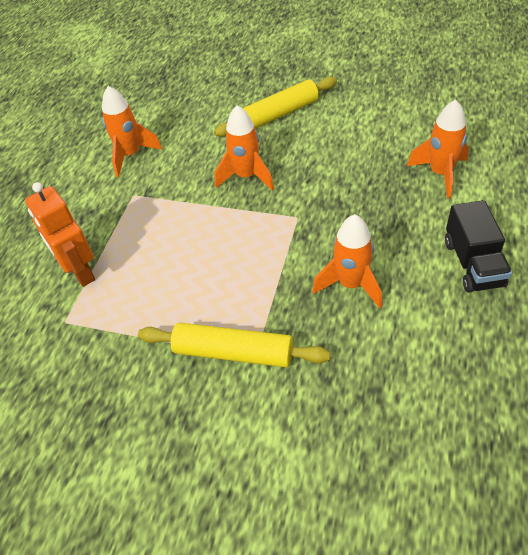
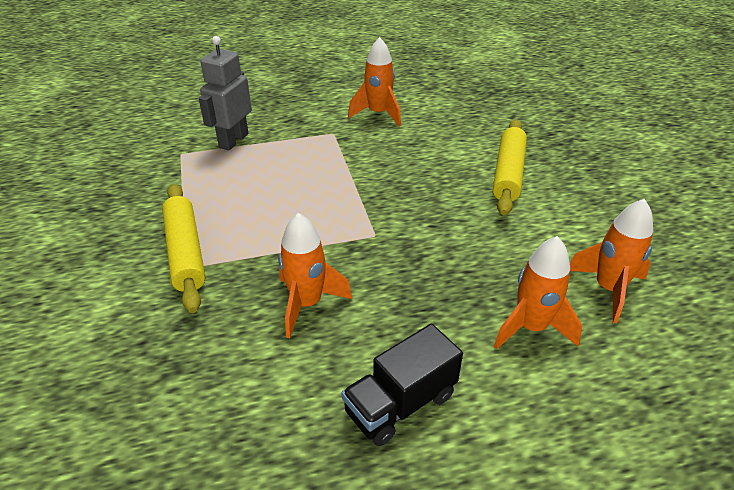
camera: 55 degrees right, 10 degrees down
orange robot [25,182,95,287] -> grey robot [199,36,252,150]
yellow rolling pin [214,76,337,137] -> yellow rolling pin turned 75 degrees clockwise [493,119,527,215]
orange rocket [215,105,274,191] -> orange rocket moved to [570,199,653,323]

